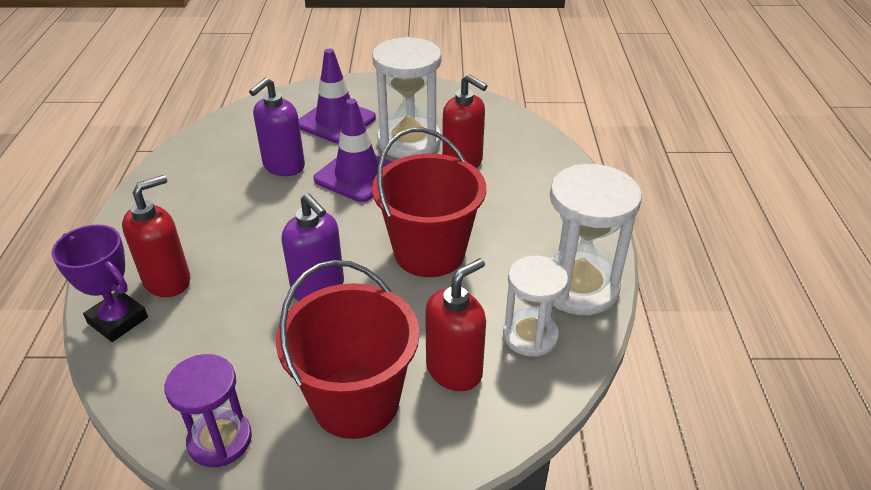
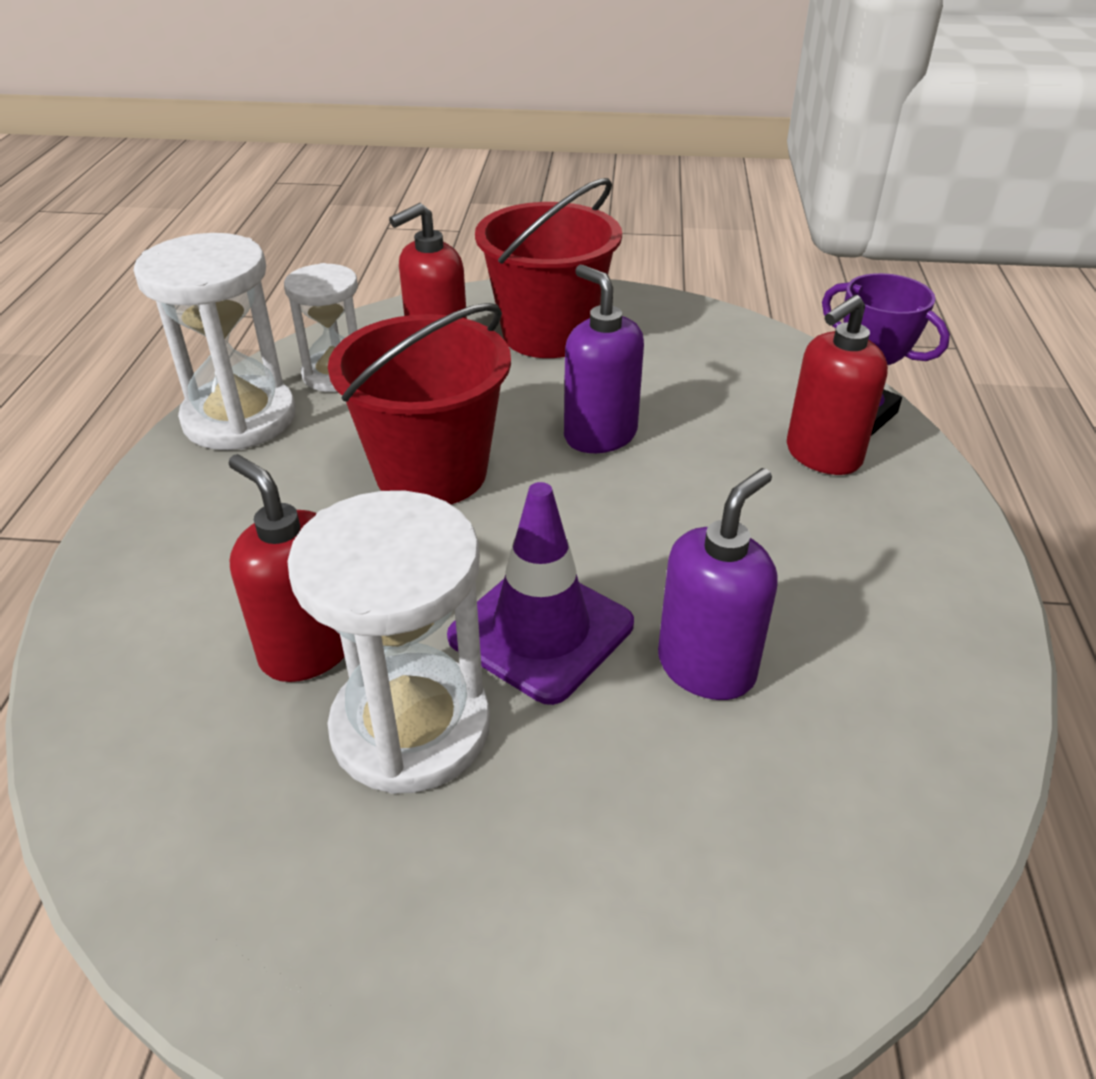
camera: 175 degrees left, 0 degrees up
purple hourglass [164,354,252,467] -> none
purple traffic cone [299,49,376,144] -> none

